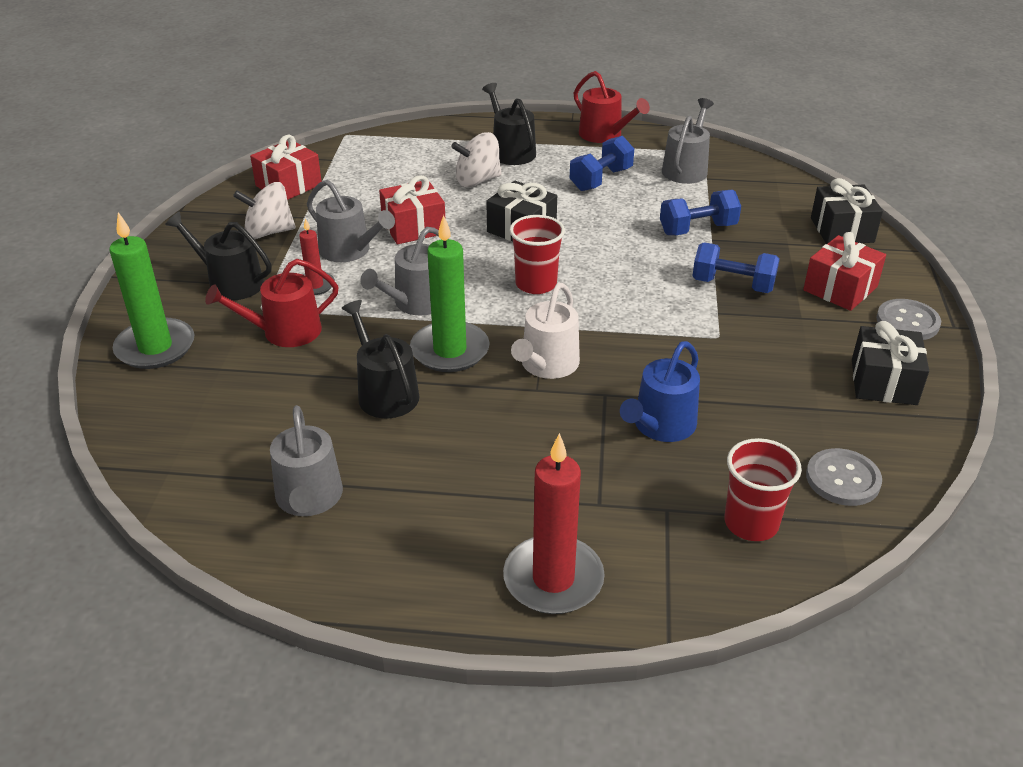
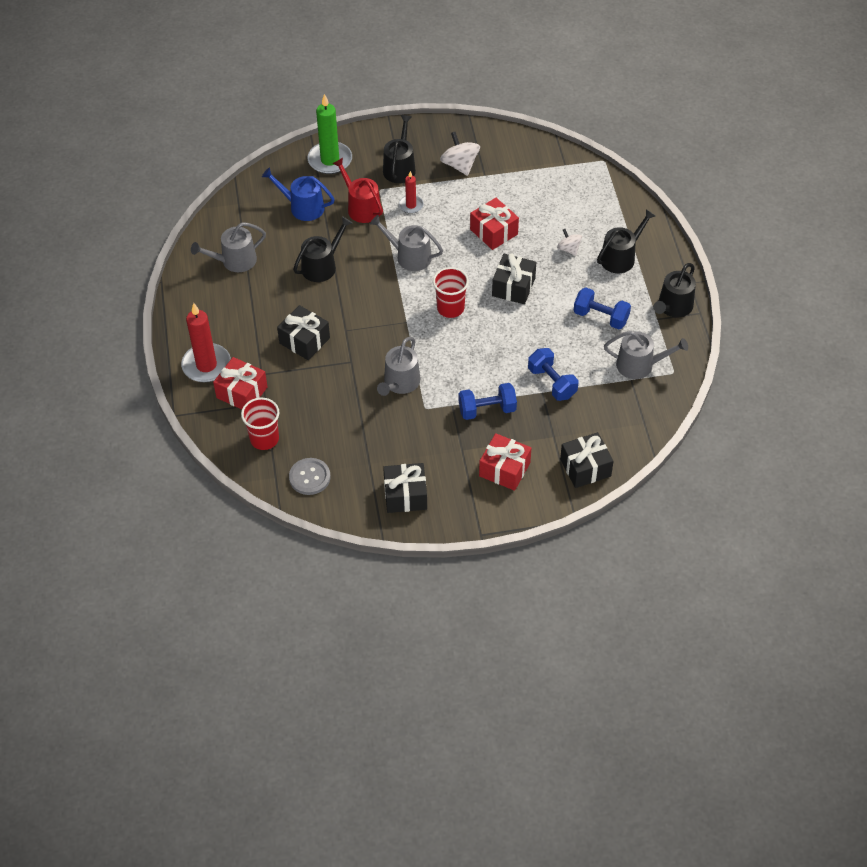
camera: 75 degrees right, 15 degrees up
red gift [250,135,322,200] -> red gift moved to [213,357,268,409]
grey watering can [307,180,395,262] -> grey watering can moved to [377,337,420,396]
green candle [410,215,490,372] -> none
white spinning top [451,132,502,187] -> white spinning top [557,229,582,256], size x0.62
white watering can [511,283,580,379] -> none
red watering can [574,71,650,143] -> black watering can [653,263,696,317]
blue watering can [620,341,700,442] -> blue watering can moved to [262,168,335,221]
blue dumbbell [693,243,780,293] -> blue dumbbell turned 75 degrees clockwise [459,383,517,420]
grey button [876,299,941,340] -> none
none -> black gift [277,305,330,360]

